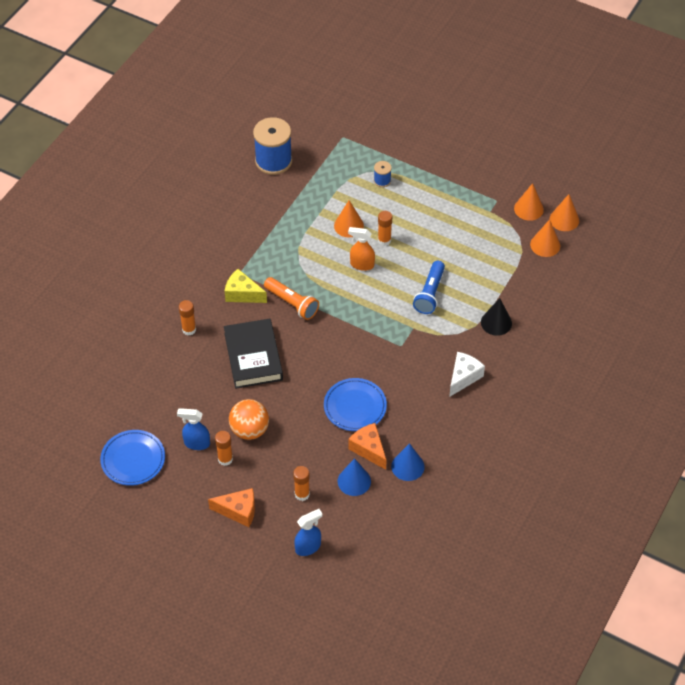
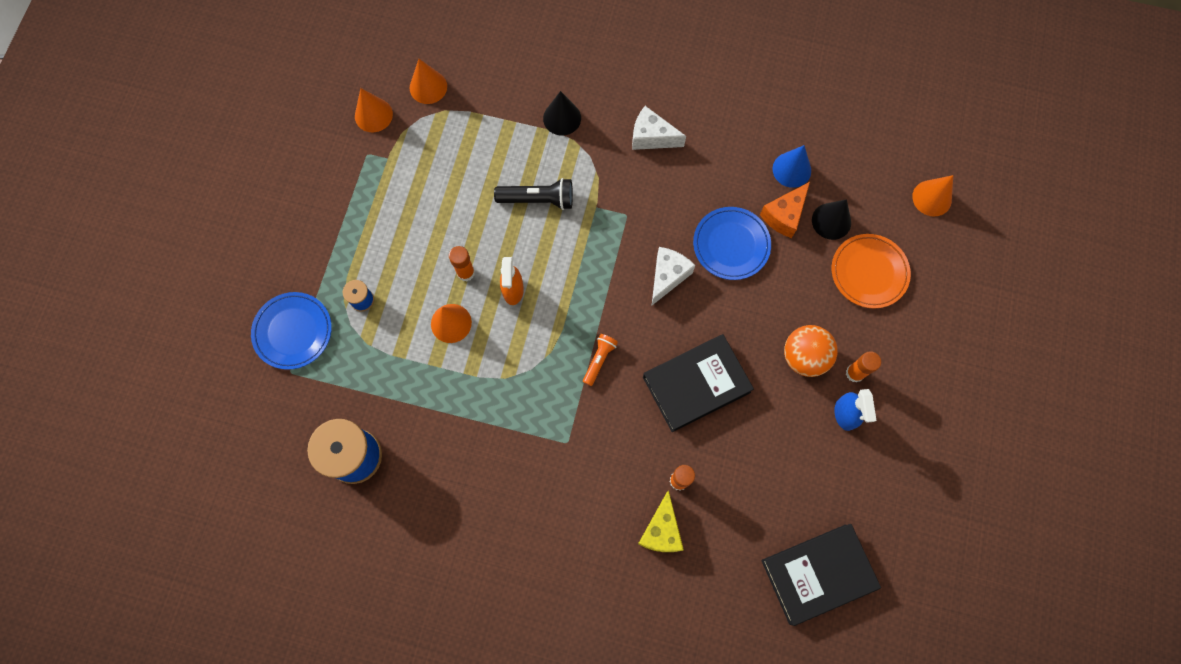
camera: 105 degrees left, 20 degrees up
blue plate [100,430,165,486] -> blue plate moved to [251,292,332,370]
orange cheese [208,488,255,527] -> none
yellow cheese [225,269,267,303] -> yellow cheese moved to [638,491,684,552]
orange flashlight [264,277,319,320] -> orange flashlight [583,334,618,386], size x0.64
orange glue stick [293,466,310,501] -> orange plate [832,234,911,308]
blue spray bottle [294,509,323,556] -> none
blue cone [338,458,371,496] -> black cone [812,199,851,240]
blue flashlight [413,261,445,314] -> black flashlight [494,178,573,210]
orange cone [550,194,579,231] -> orange cone moved to [912,175,953,217]
none -> white cheese [652,247,695,305]
none -> black book [761,524,881,626]

